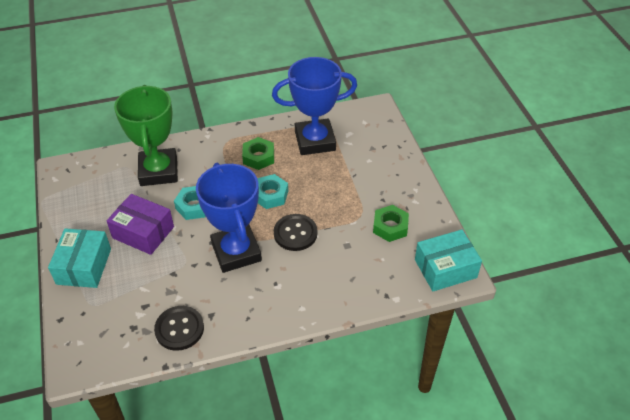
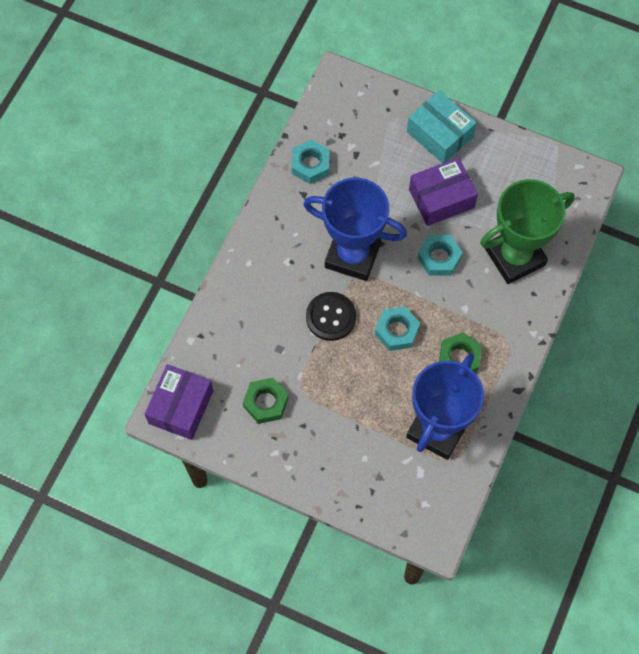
camera: 130 degrees right, 20 degrees up
green trophy [114,85,178,186] -> green trophy turned 60 degrees counterclockwise [480,179,575,284]
black button [154,306,204,351] -> turquoise nut [292,140,330,184]
turquoise box [415,229,482,291] -> purple box [145,364,214,440]

